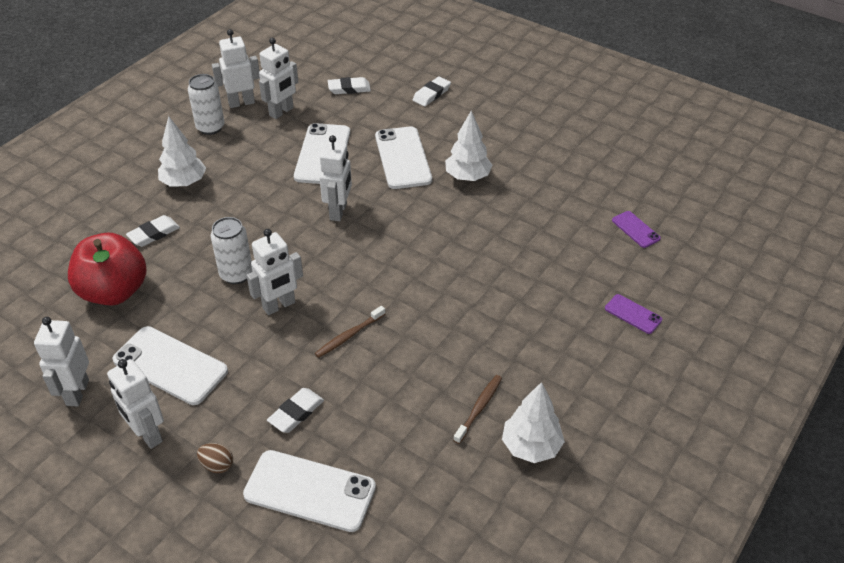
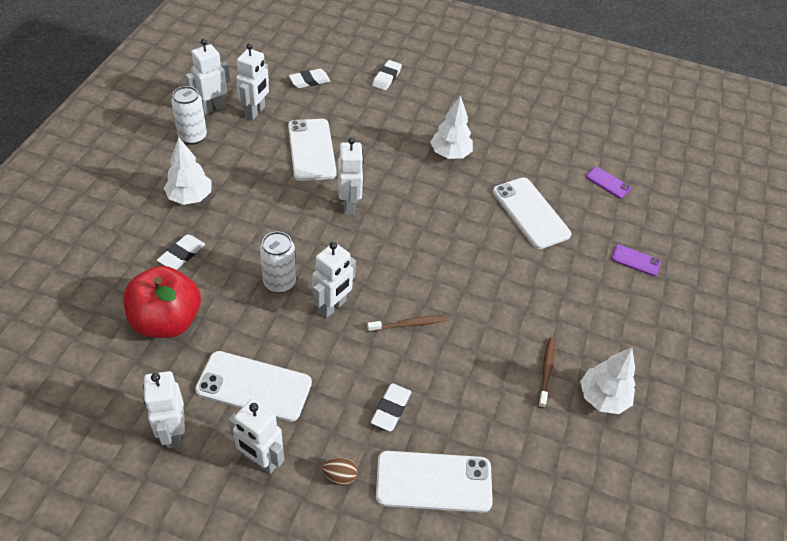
camera: 20 degrees left, 5 degrees up
brown toothbrush [315,306,385,358] -> brown toothbrush turned 135 degrees counterclockwise [367,315,446,332]
white phone [375,126,432,189] -> white phone moved to [493,177,571,249]

